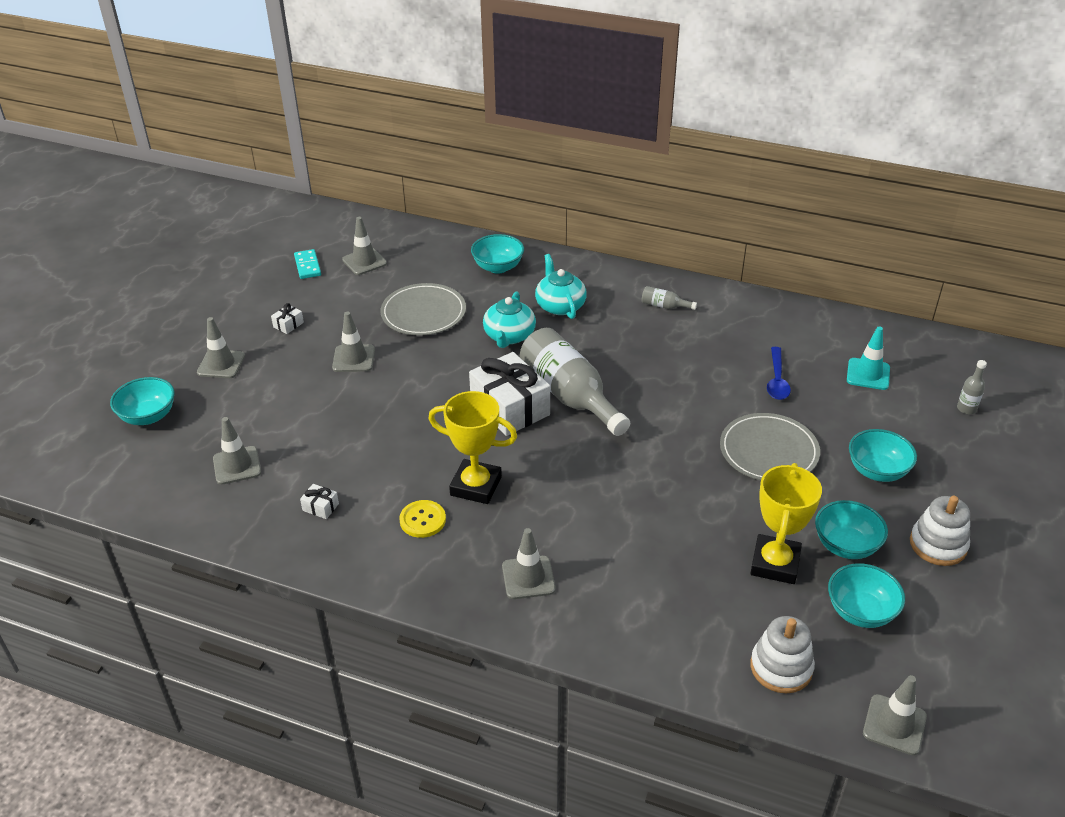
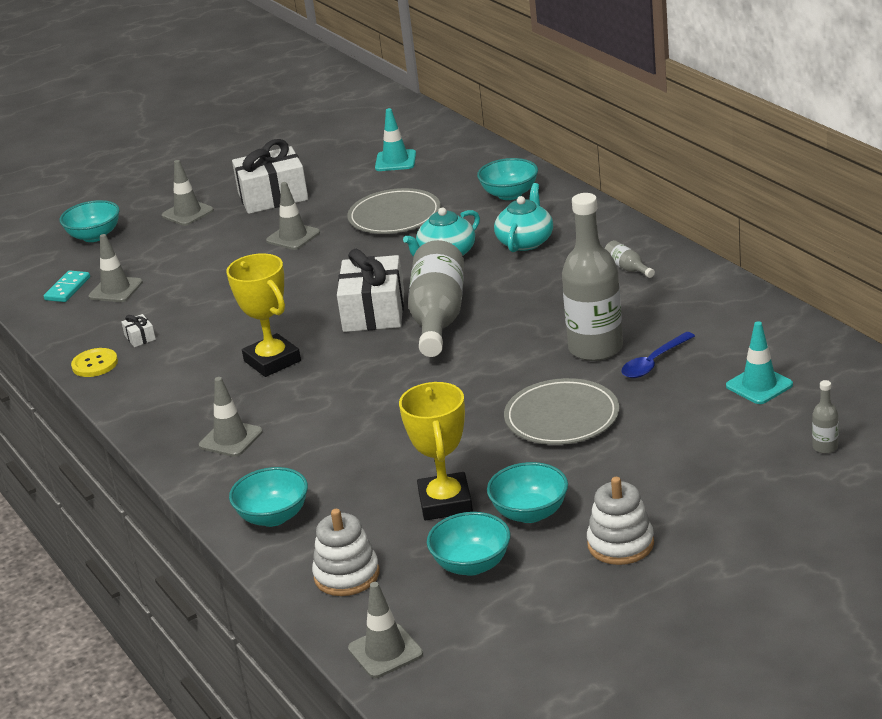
camera: 40 degrees right, 10 degrees down
white gift [271,303,304,334] -> white gift [232,139,308,214], size x2.49
turquoise domino [294,249,321,279] -> turquoise domino moved to [44,270,90,302]
grey traffic cone [342,217,387,275] -> turquoise traffic cone [375,108,416,171]
yellow button [399,500,446,538] -> yellow button moved to [71,348,118,377]
yellow trophy [750,463,822,584] -> yellow trophy turned 60 degrees counterclockwise [399,382,473,520]
turquoise bowl [849,429,917,482] -> turquoise bowl moved to [229,467,308,527]
none -> grey bottle [562,193,623,361]

